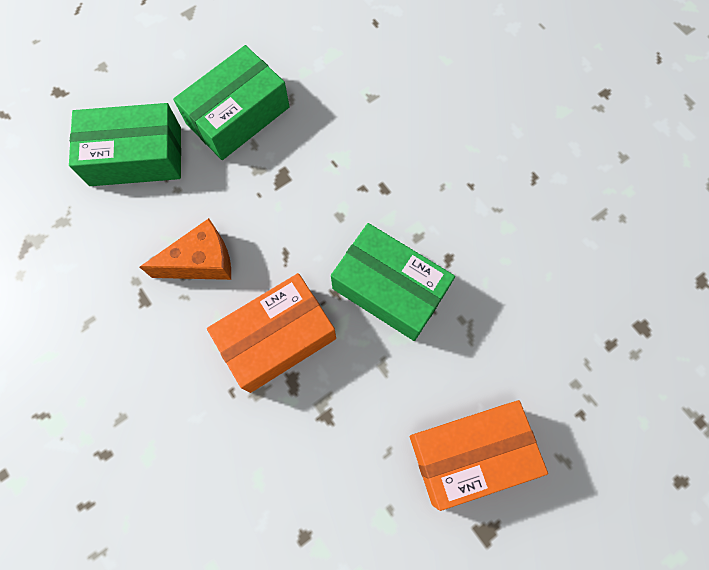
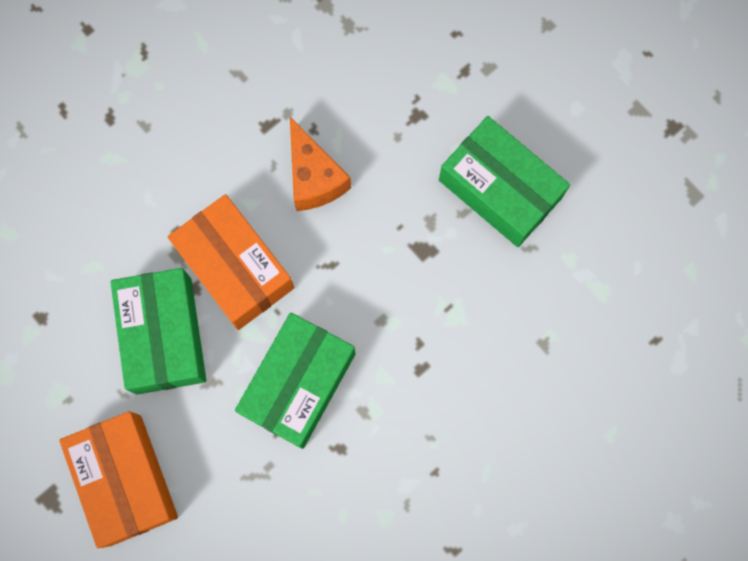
camera: 85 degrees right, 5 degrees up
green box [69,103,181,186] -> green box moved to [111,268,206,395]

